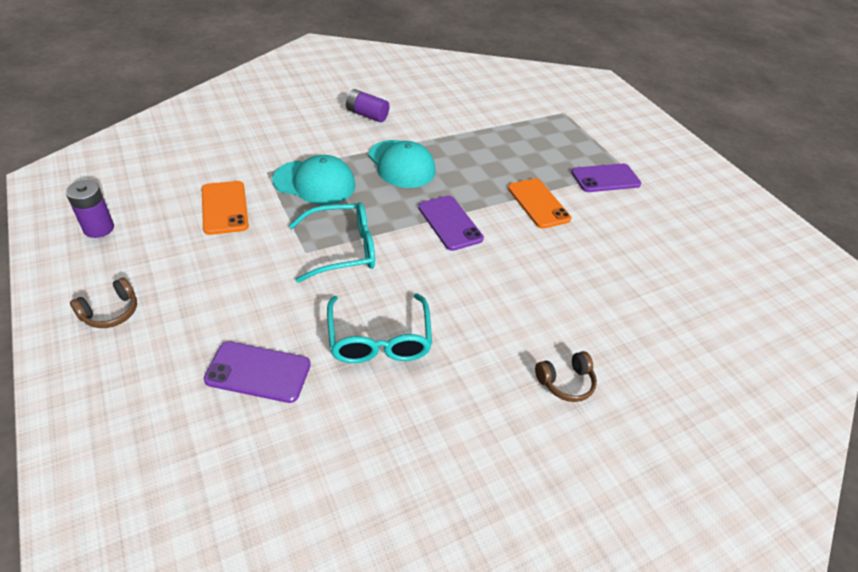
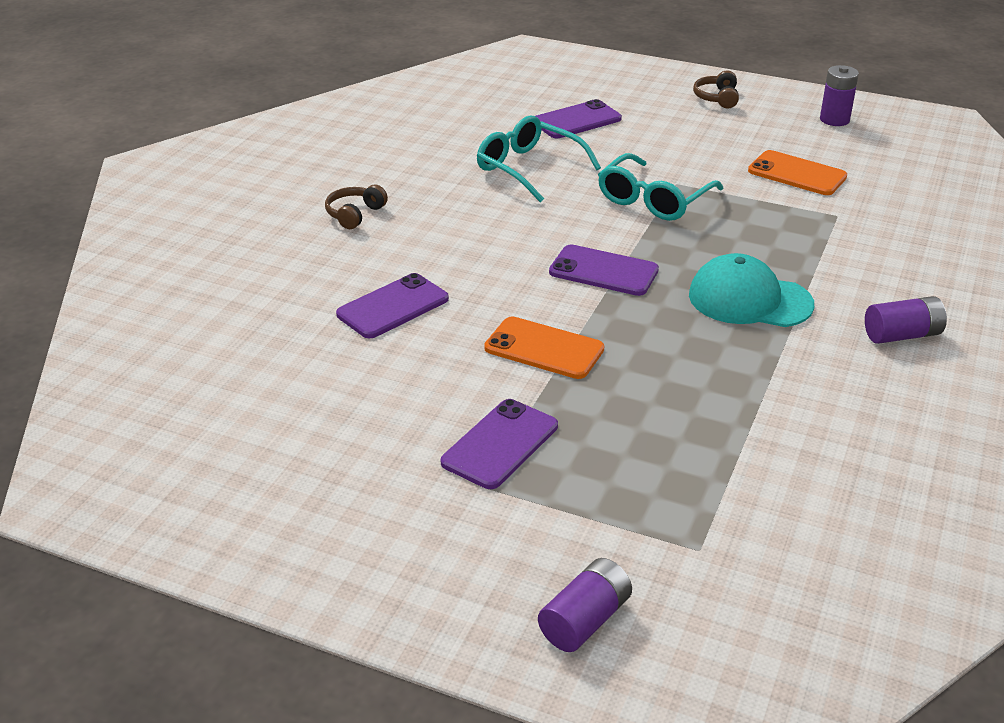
camera: 145 degrees right, 10 degrees down
turquoise cap [272,155,355,205] -> none
none -> purple phone [336,273,449,338]
none -> purple battery [538,558,632,652]

